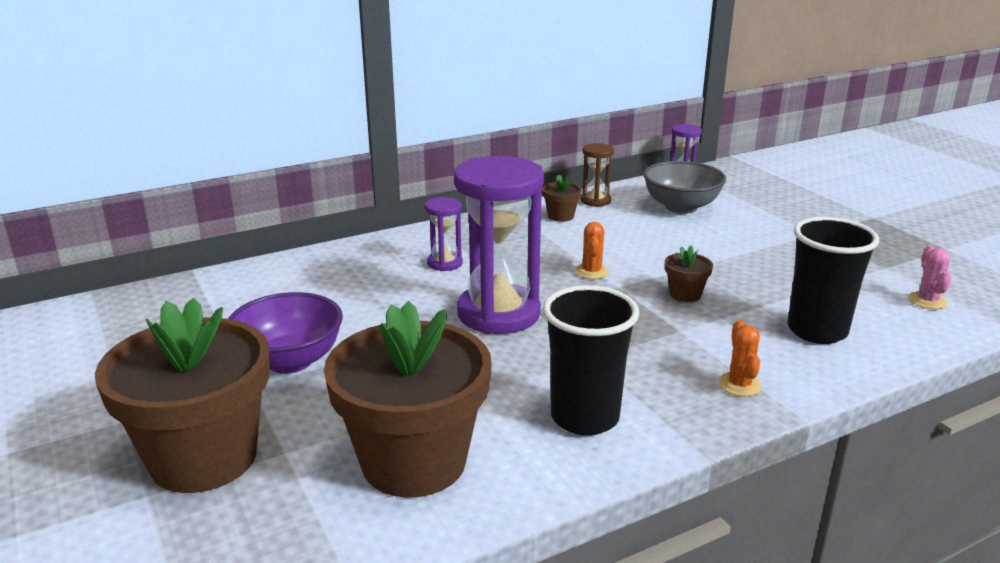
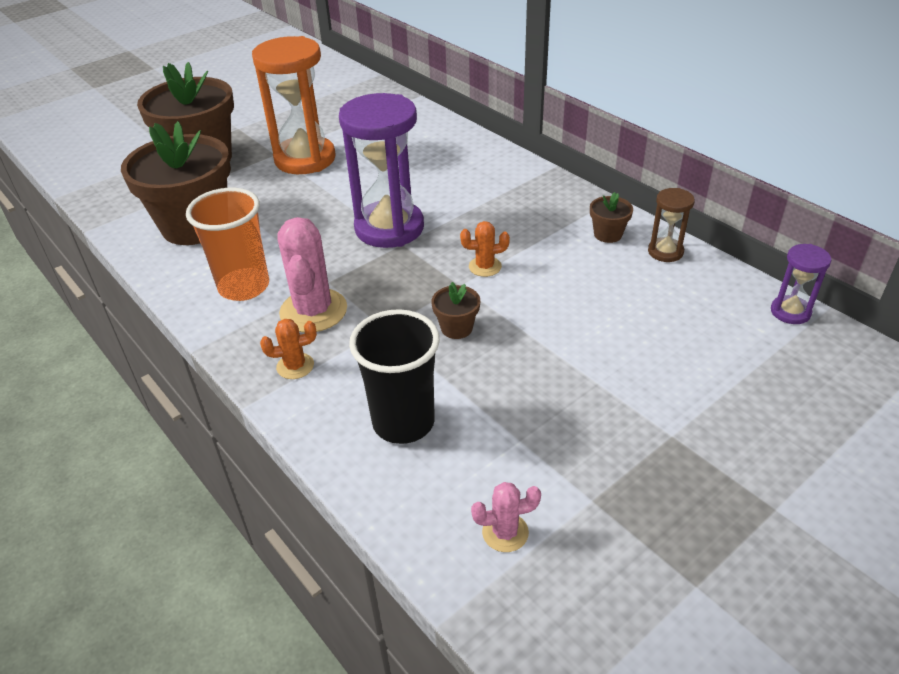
camera: 80 degrees right, 15 degrees up
purple bowl [228,292,343,374] -> orange hourglass [252,36,336,174]
purple hourglass [425,197,463,271] -> none
black cup [543,285,639,436] -> orange cup [186,188,269,301]
grey bowl [643,161,726,214] -> none
none -> pink cactus [277,217,347,333]

